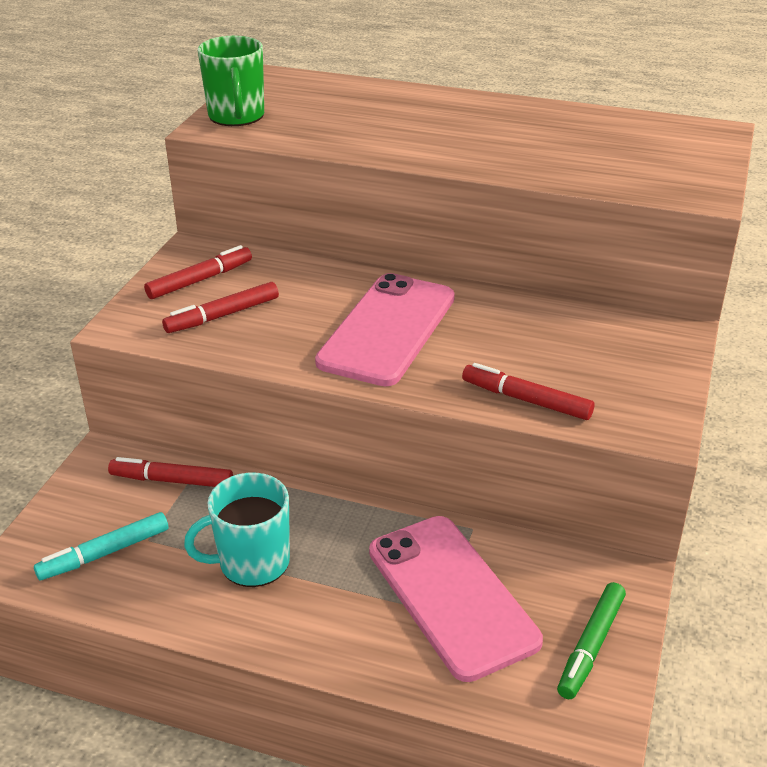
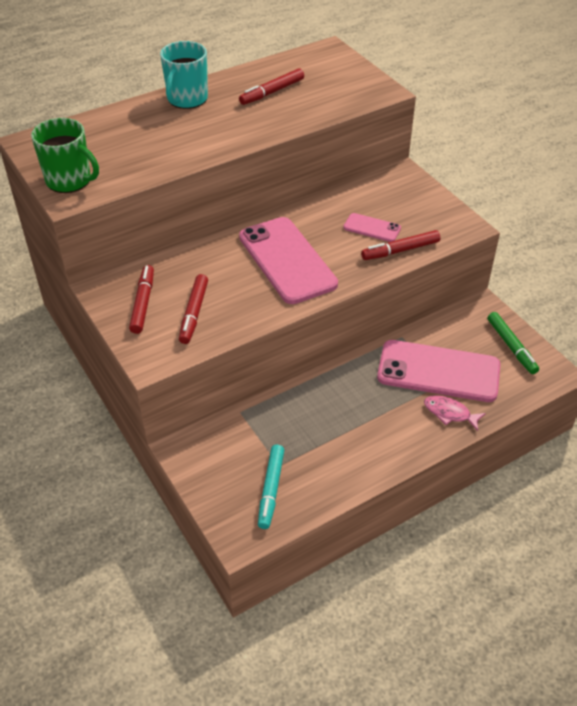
camera: 50 degrees left, 10 degrees up
red marker [108,457,233,487] -> red marker moved to [239,68,304,105]
turquoise mug [184,473,290,587] -> turquoise mug moved to [160,41,208,109]
none -> pink phone [343,213,401,242]
none -> pink fish [424,395,486,431]

